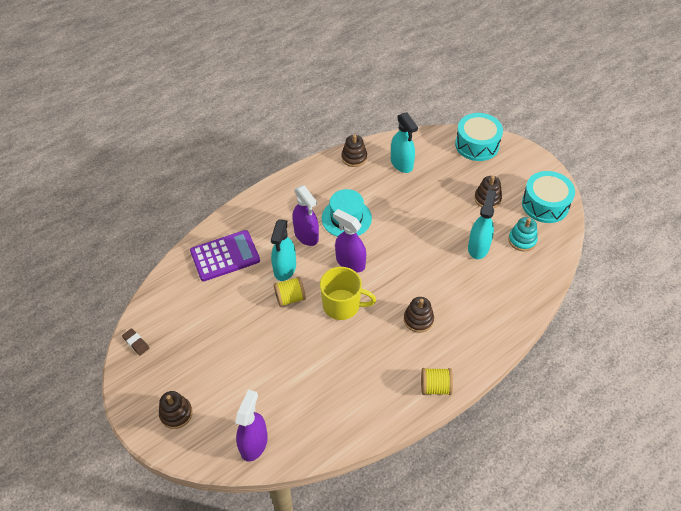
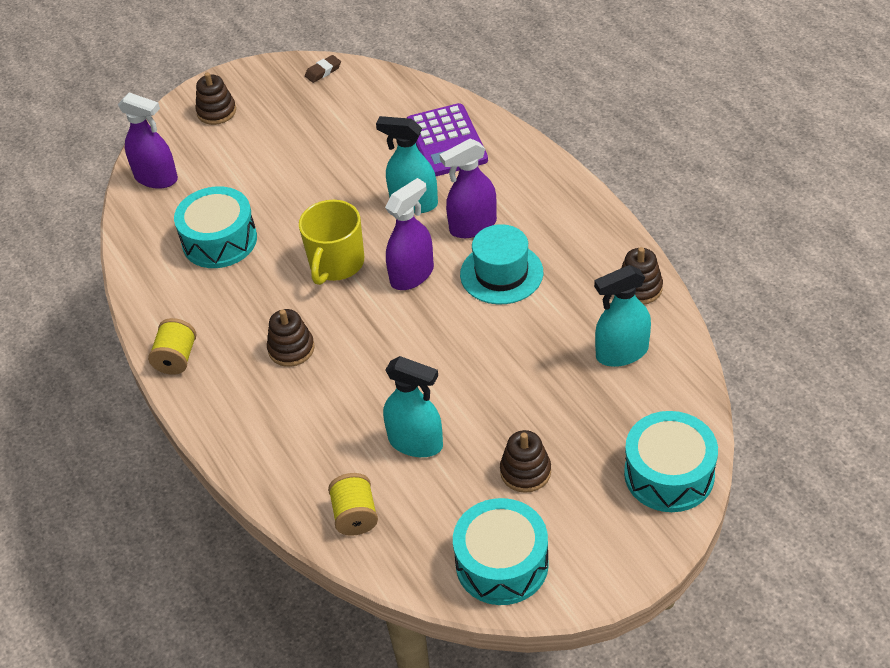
camera: 100 degrees right, 5 degrees down
yellow spool [274,277,306,307] -> yellow spool moved to [328,473,378,536]
turquoise stacking toy [508,217,538,251] -> none
none -> turquoise drum [174,186,257,268]

